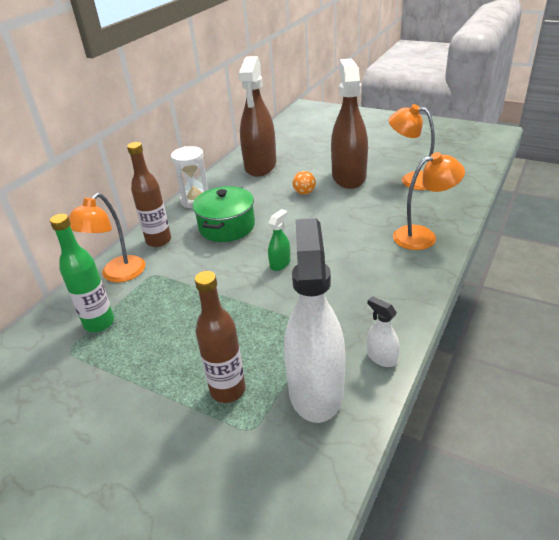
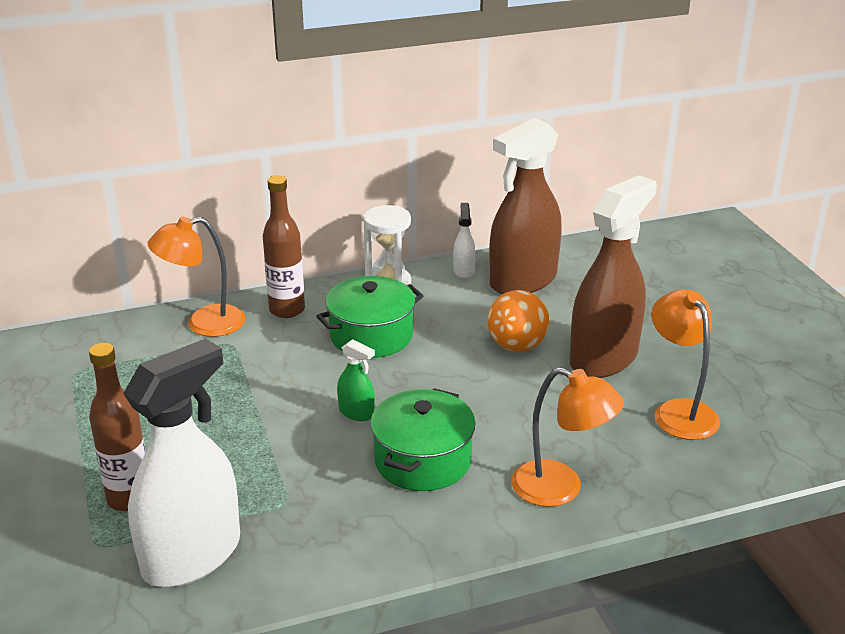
camera: 40 degrees right, 5 degrees down
green bottle [50,214,114,332] -> none
green spray bottle [268,209,291,271] -> green spray bottle turned 45 degrees clockwise [337,339,375,421]
orange ball [293,171,316,195] -> orange ball [487,290,549,352], size x1.64
white spray bottle [367,296,399,367] -> white spray bottle moved to [453,203,476,278]
none -> green pot [370,388,476,491]

